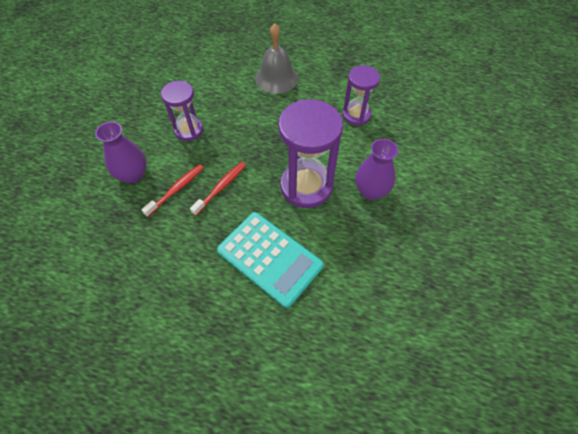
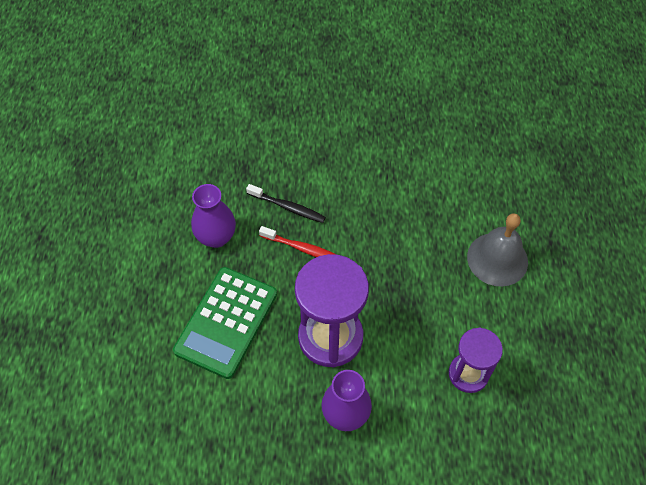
camera: 75 degrees right, 0 degrees up
purple vase [95,122,146,183] -> purple vase moved to [191,184,236,248]
red toothbrush [141,164,204,217] -> black toothbrush [246,184,326,223]
purple hourglass [161,81,203,141] -> none
turquoise calculator [217,212,324,308] -> green calculator [173,267,277,379]

